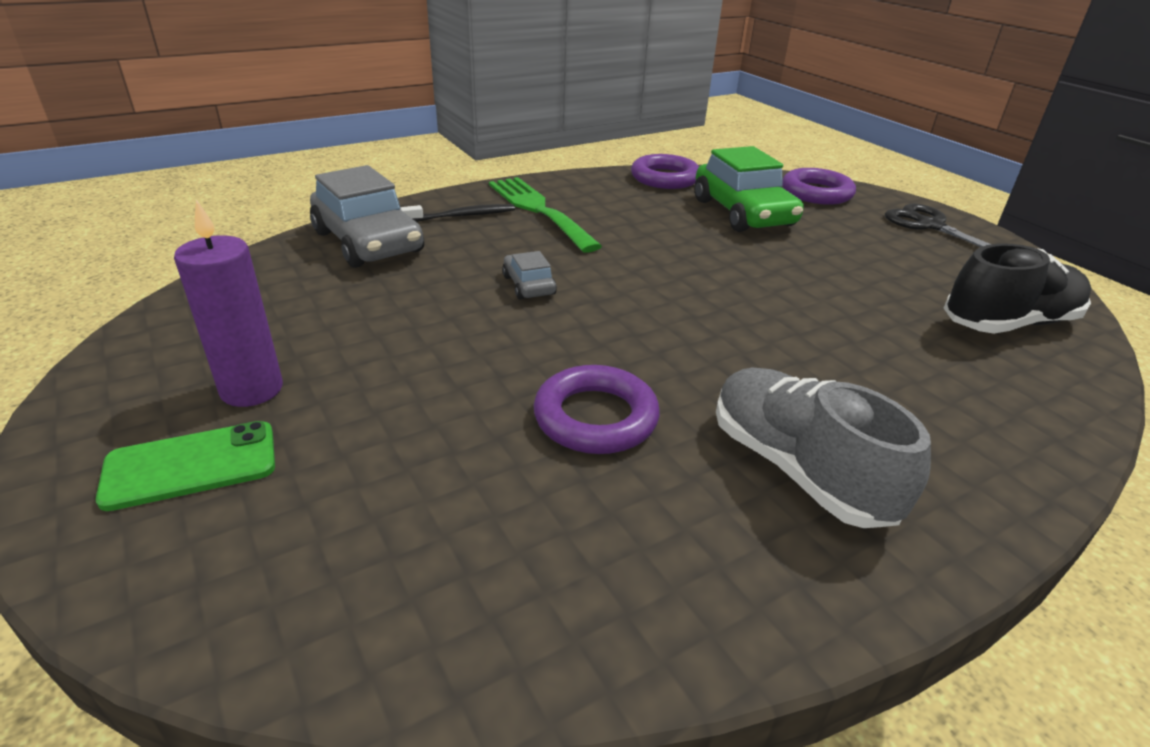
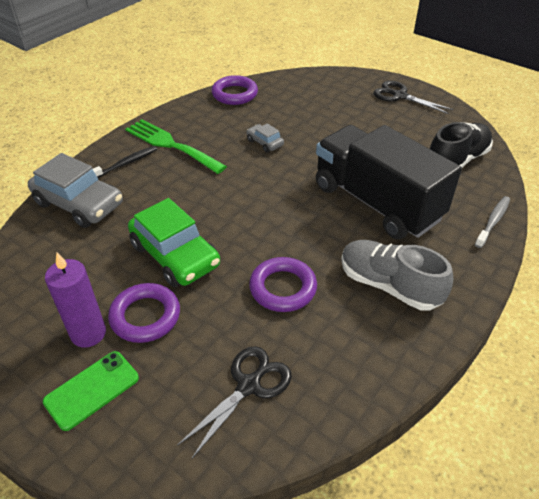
camera: 20 degrees left, 10 degrees up
grey car [502,251,557,300] -> grey car moved to [246,123,284,152]
green car [695,146,804,232] -> green car moved to [128,198,220,287]
purple ring [782,168,856,205] -> purple ring moved to [108,283,180,343]
none -> black scissors [177,346,292,458]
none -> black truck [316,125,462,239]
none -> grey toothbrush [475,196,510,248]

